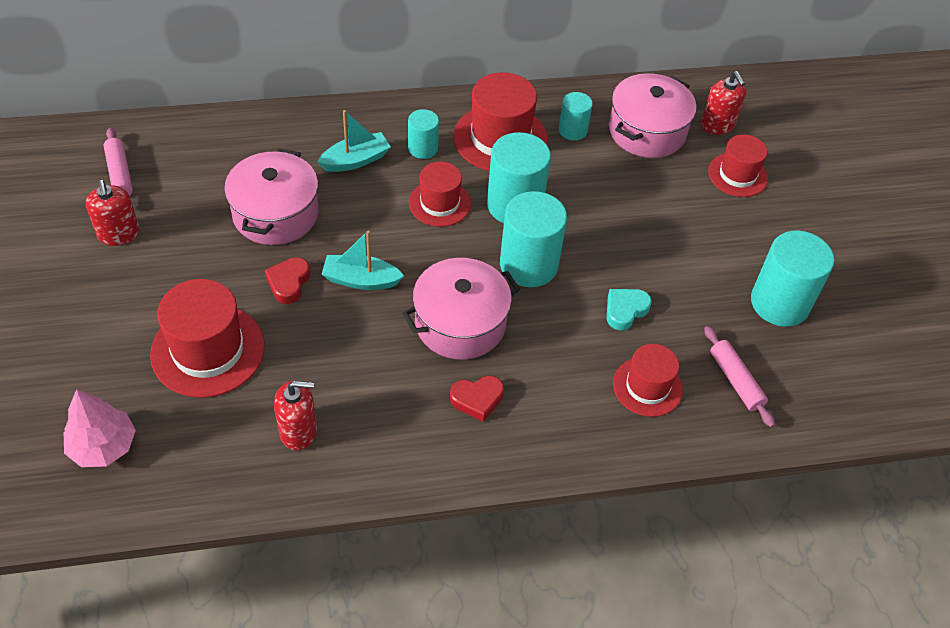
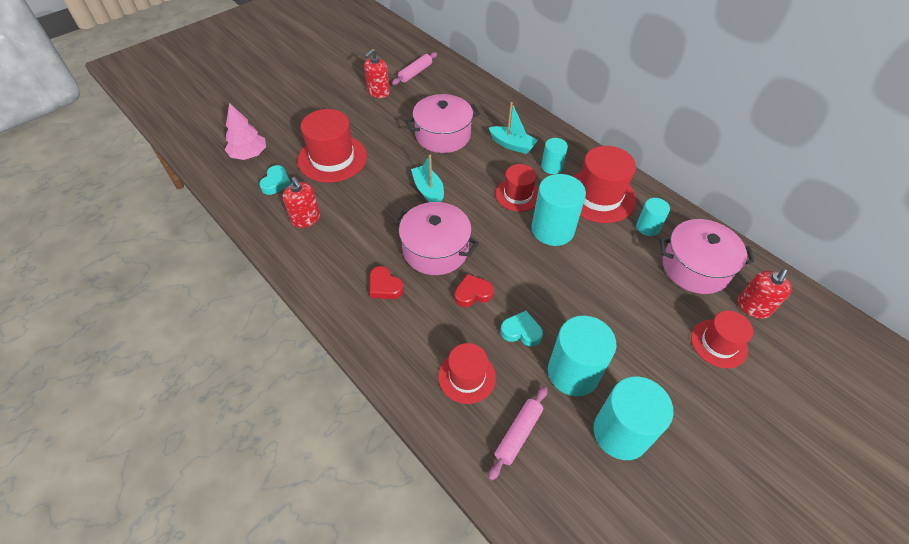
camera: 60 degrees right, 0 degrees up
red heart [265,257,310,304] -> red heart moved to [455,274,494,307]
turquoise cylinder [500,191,567,287] -> turquoise cylinder moved to [548,316,616,396]
none -> turquoise heart [259,165,291,195]

